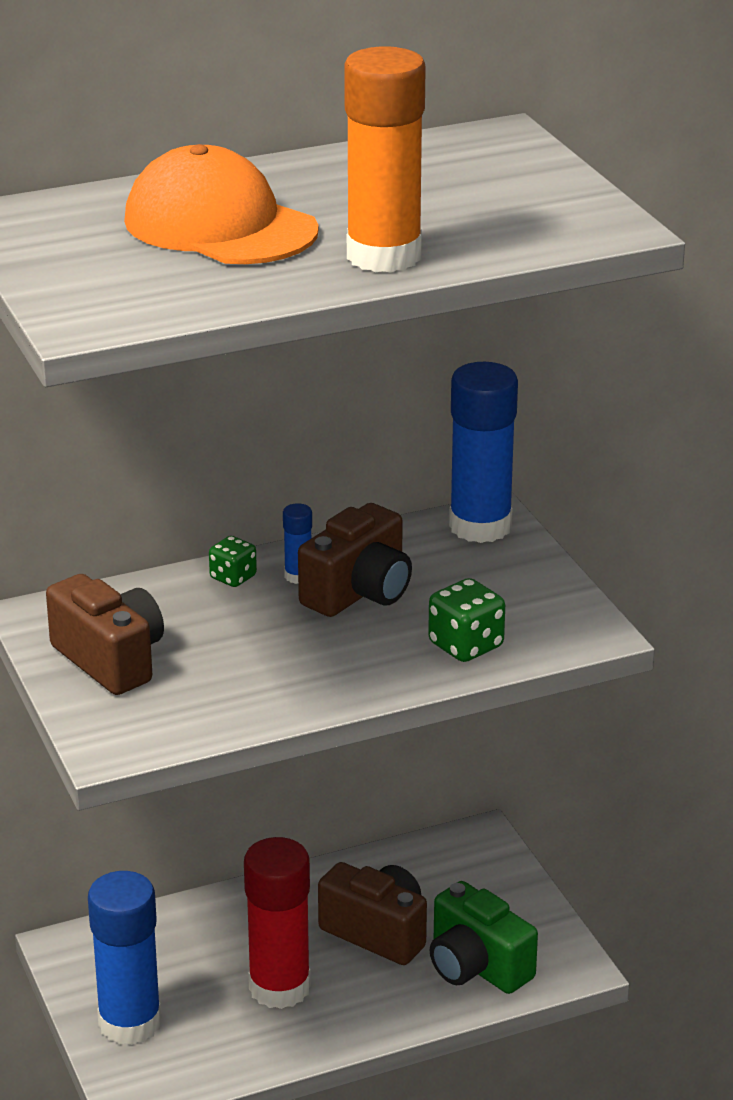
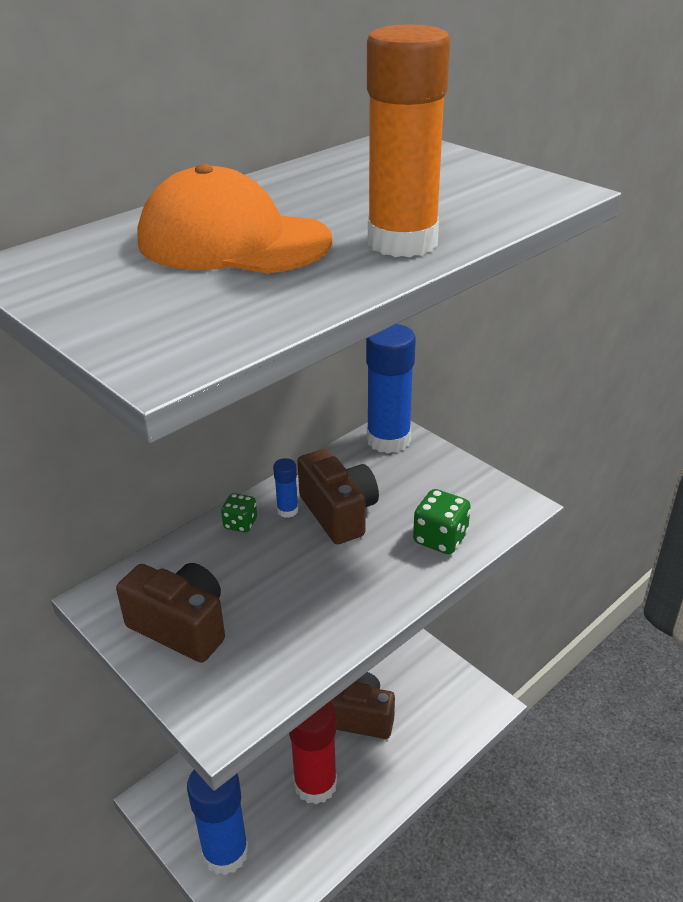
camera: 20 degrees left, 5 degrees up
brown camera [298,503,412,617] -> brown camera turned 45 degrees counterclockwise [297,449,379,544]
green camera [430,881,538,994] -> none

